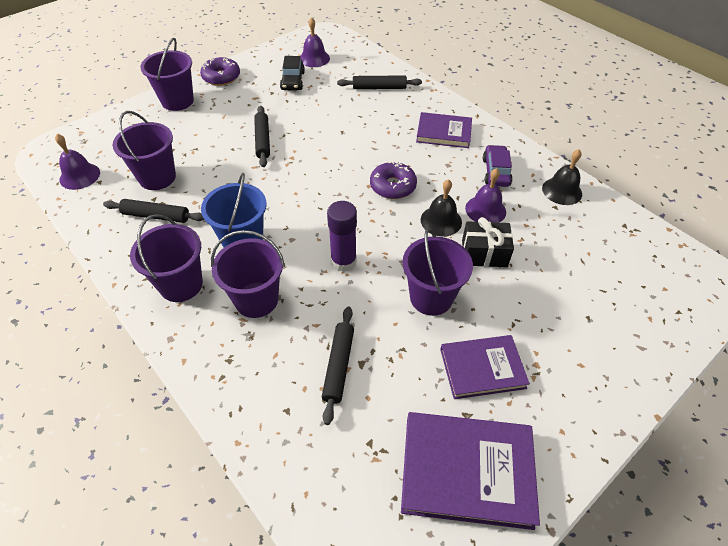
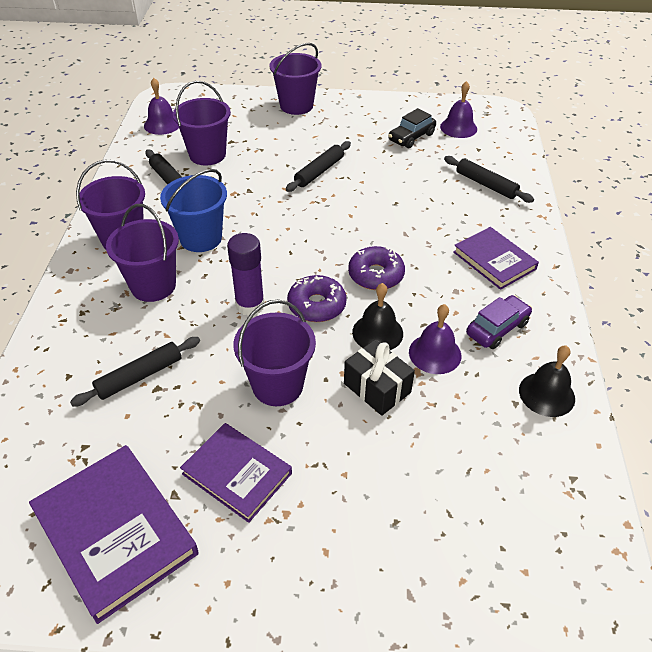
camera: 45 degrees right, 5 degrees down
purple donut [200,57,240,86] -> purple donut moved to [287,275,347,322]

